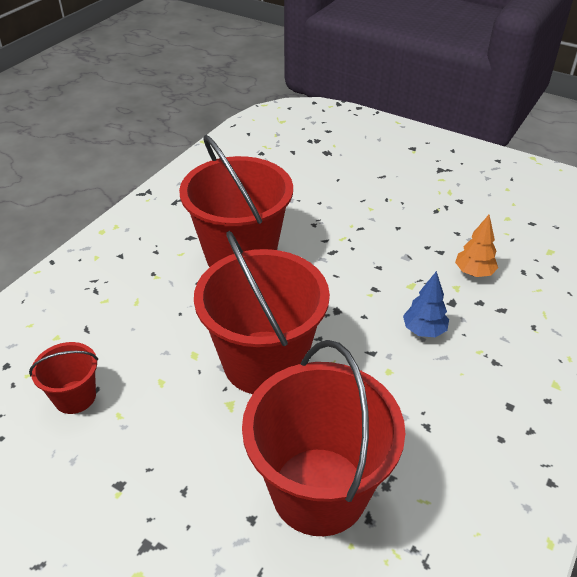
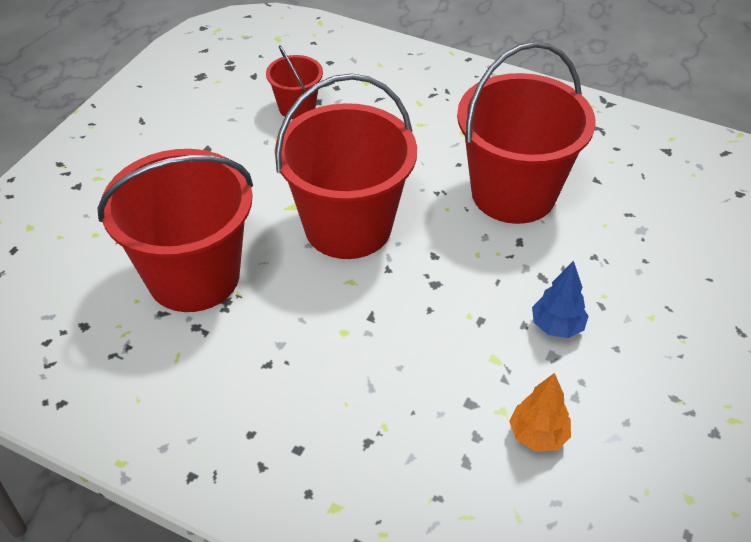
camera: 85 degrees right, 5 degrees up
blue tree [403,271,449,337] -> blue tree moved to [532,261,589,338]

